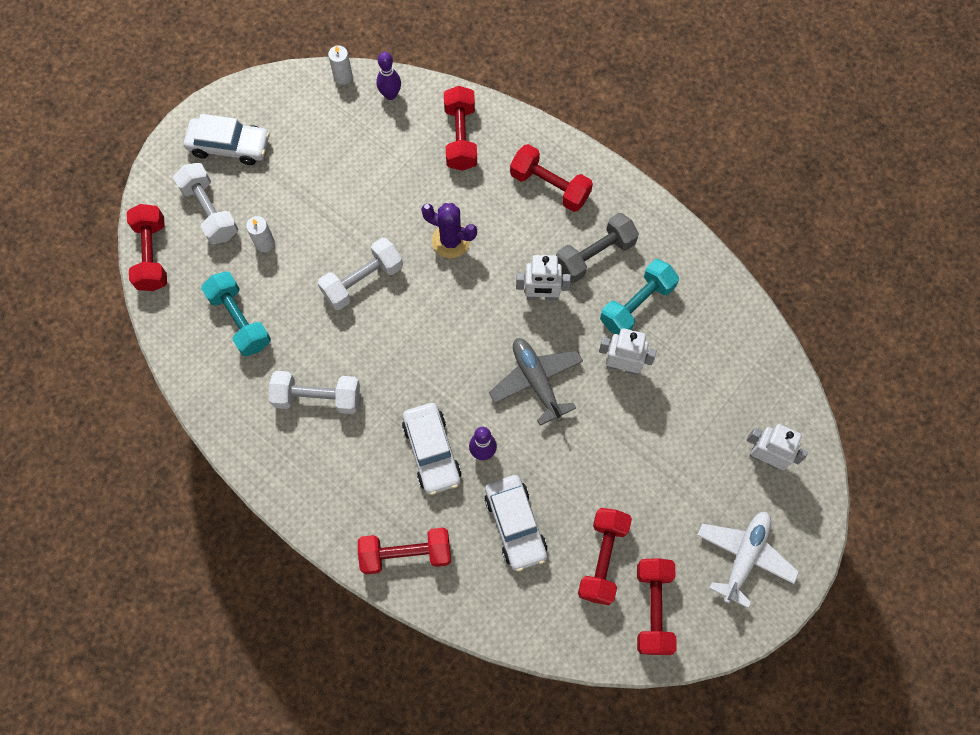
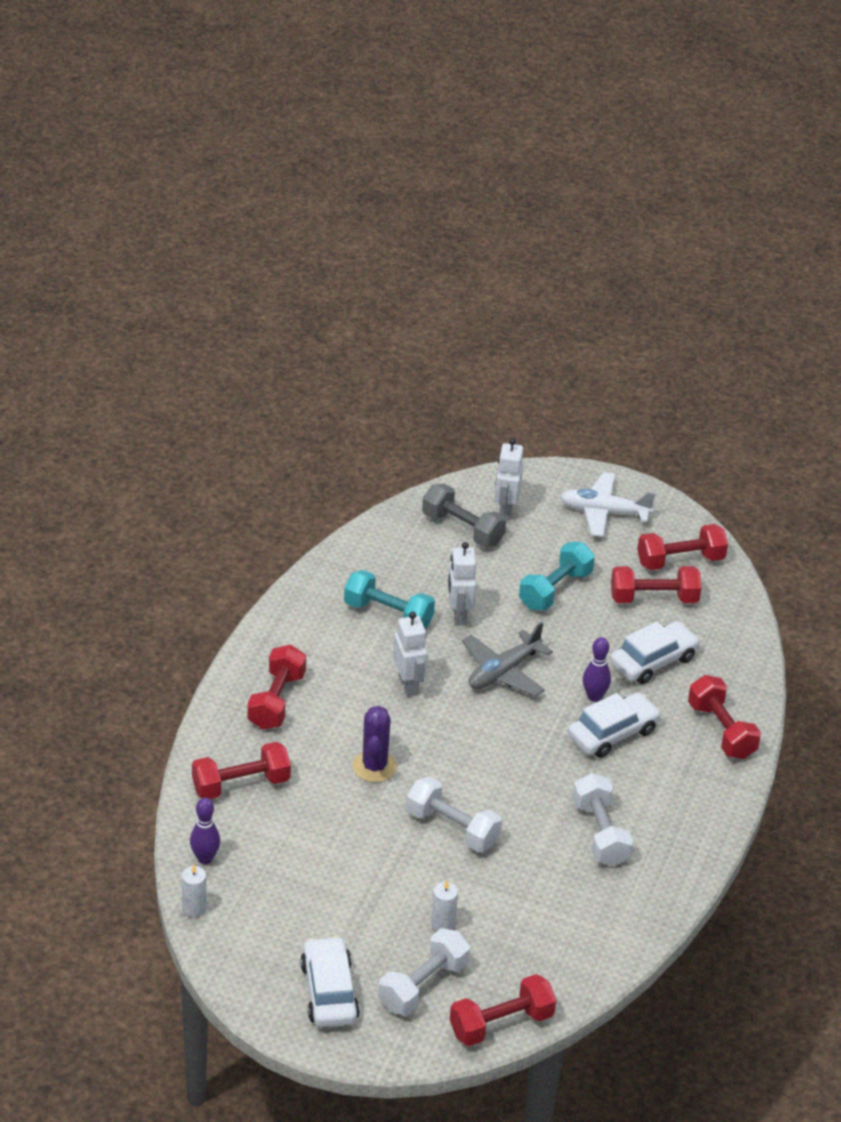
camera: 110 degrees left, 30 degrees down
turquoise dumbbell [201,271,271,356] -> turquoise dumbbell moved to [519,542,595,610]
grey dumbbell [556,213,639,283] -> grey dumbbell moved to [422,484,506,547]

